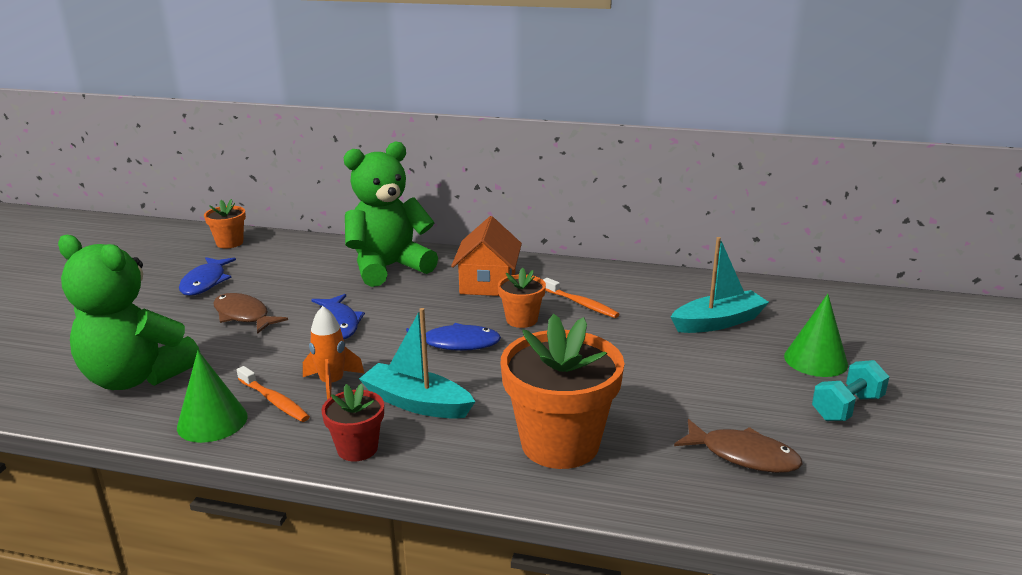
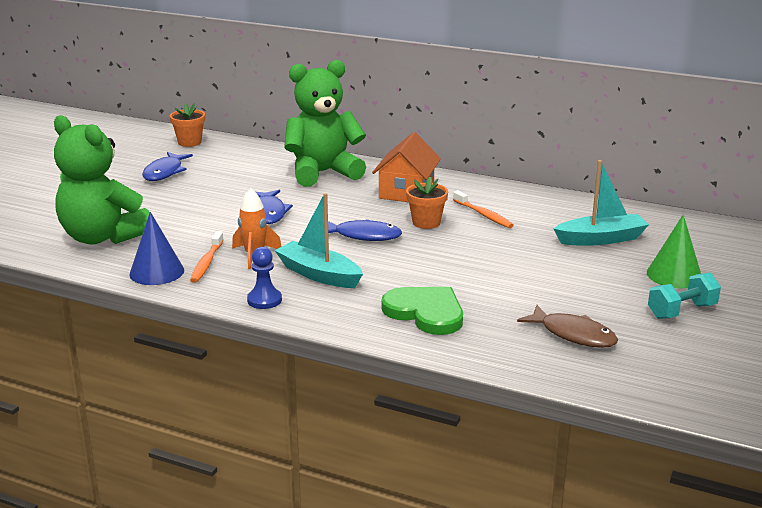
camera: 10 degrees right, 0 degrees up
green cone [177,350,248,443] -> blue cone [129,212,184,285]
brown fish [213,293,288,334] -> none
orange toothbrush [237,366,310,422] -> orange toothbrush turned 45 degrees clockwise [190,231,224,283]
red flower pot [322,384,384,461] -> blue pawn [247,247,282,309]
orange flower pot [501,314,624,469] -> green heart [381,287,463,335]

